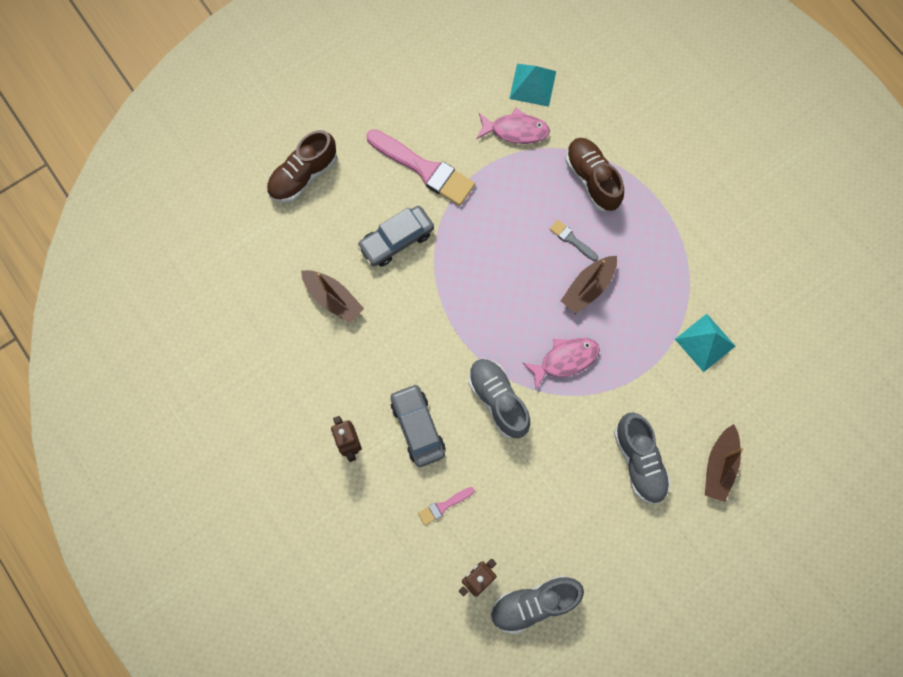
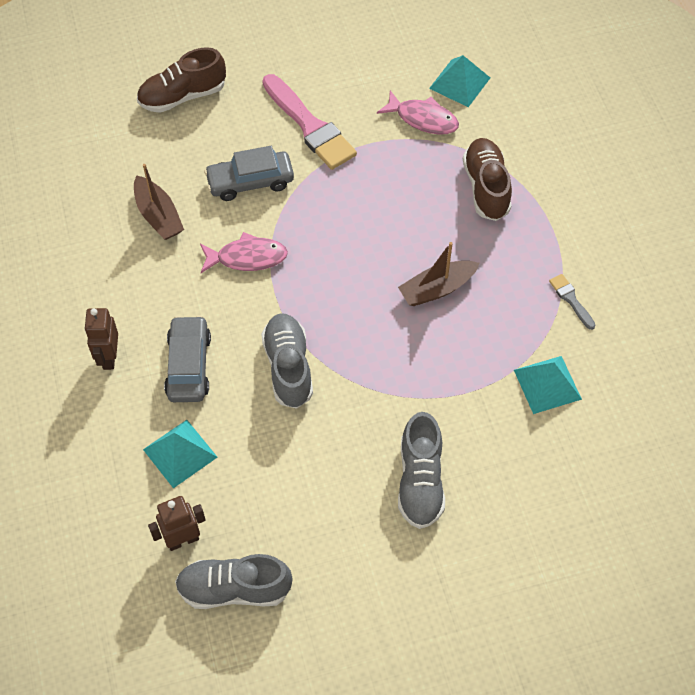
camera: 20 degrees right, 15 degrees down
pink brush [418,487,475,526] -> turquoise pyramid [143,420,218,488]
pink fish [523,338,600,390] -> pink fish moved to [200,232,288,273]
grey brush [550,220,598,261] -> grey brush moved to [549,274,595,330]
brown boat [705,424,744,502] -> none

